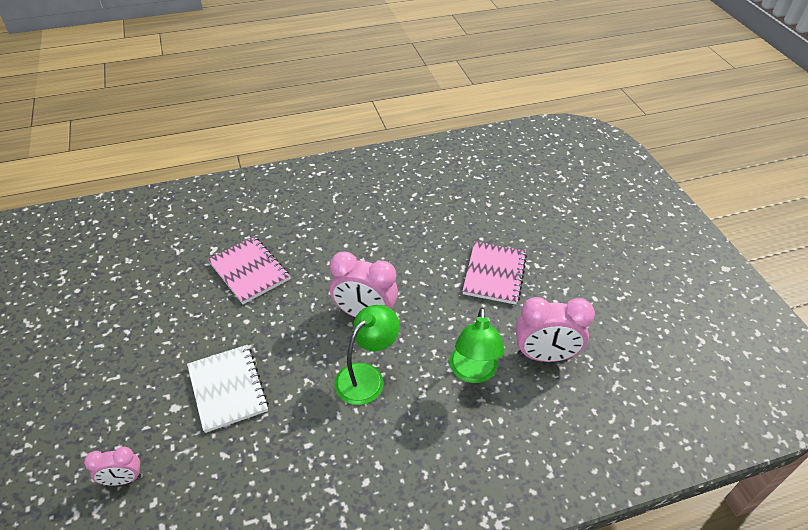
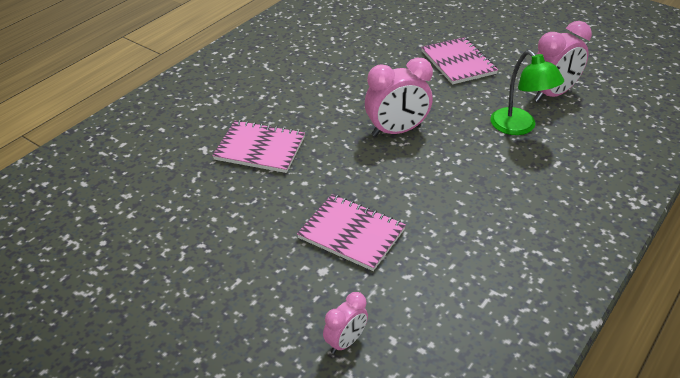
camera: 35 degrees left, 5 degrees down
white notebook [187,345,269,433] -> pink notebook [297,194,406,271]
green lamp [334,305,400,405] -> none

